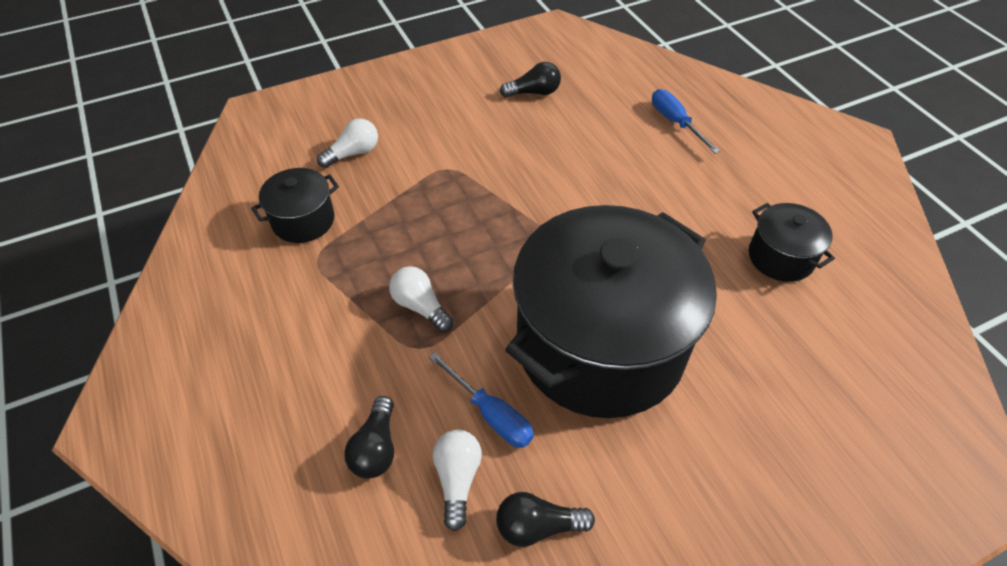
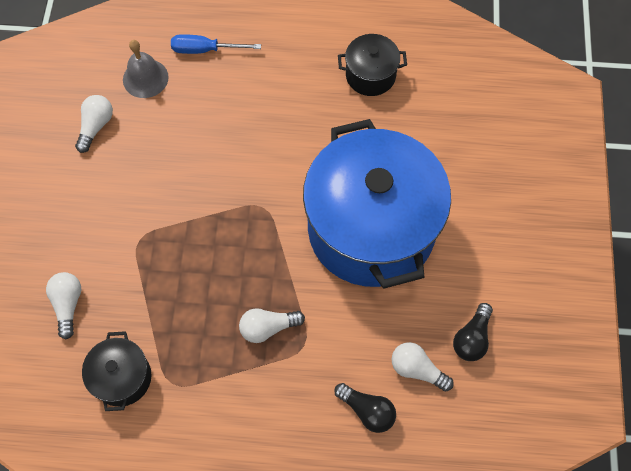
camera: 60 degrees left, 15 degrees up
blue screwdriver [429,352,534,448] -> none
black light bulb [500,62,561,97] -> white light bulb [75,95,113,153]
black pot [505,205,717,418] -> blue pot [303,119,451,289]
none -> grey bell [123,40,169,98]

